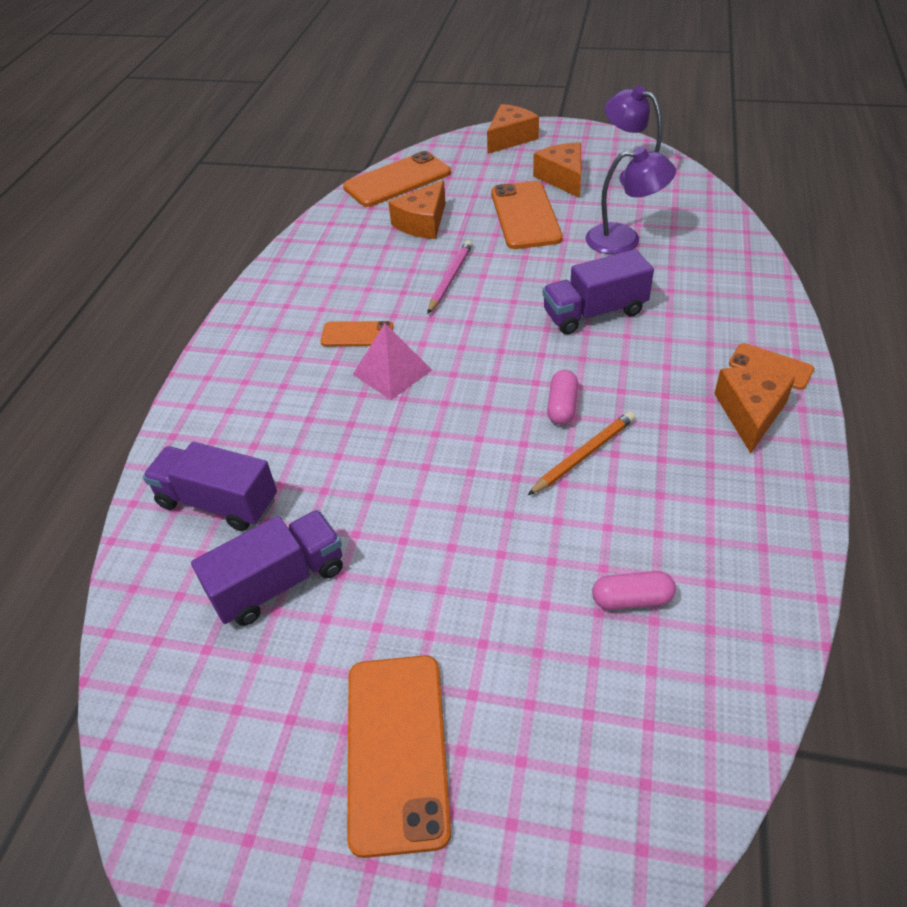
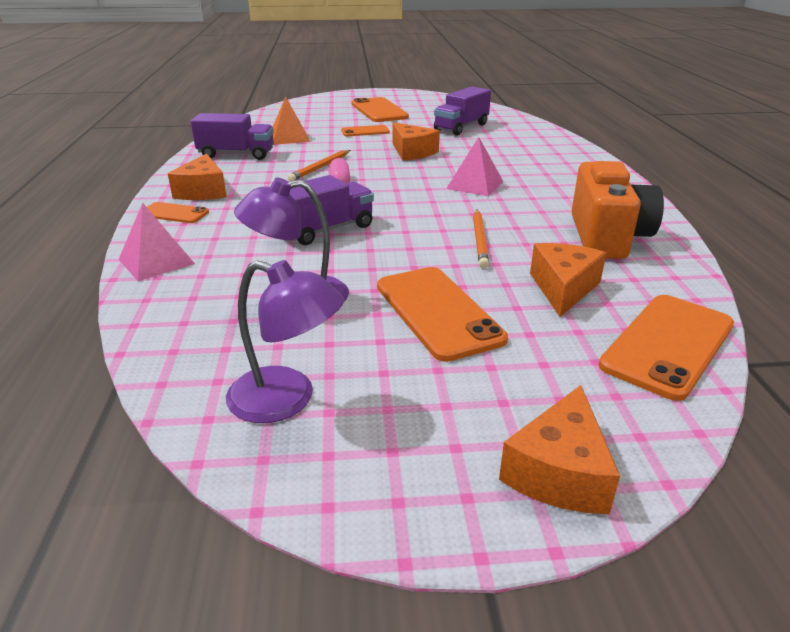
camera: 160 degrees right, 15 degrees down
purple truck [143,442,277,531] -> purple truck moved to [191,113,274,160]
orange phone [320,321,393,346] -> orange phone moved to [341,125,390,136]
pink pencil [427,240,473,314] -> orange pencil [473,209,489,269]
orange cheese [533,142,581,198] -> orange cheese moved to [393,122,440,161]
pink capsule [592,571,676,610] -> orange pyramid [273,96,310,145]
none -> pink pyramid [119,203,195,281]
none -> orange camera [572,161,664,259]

